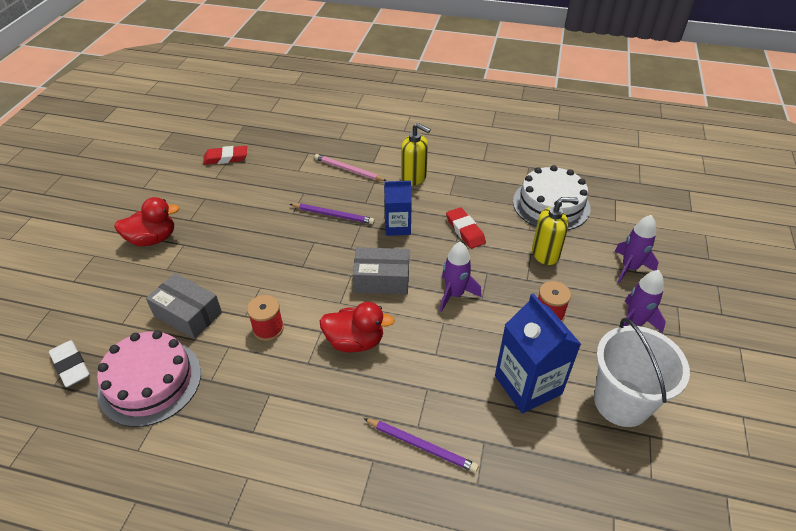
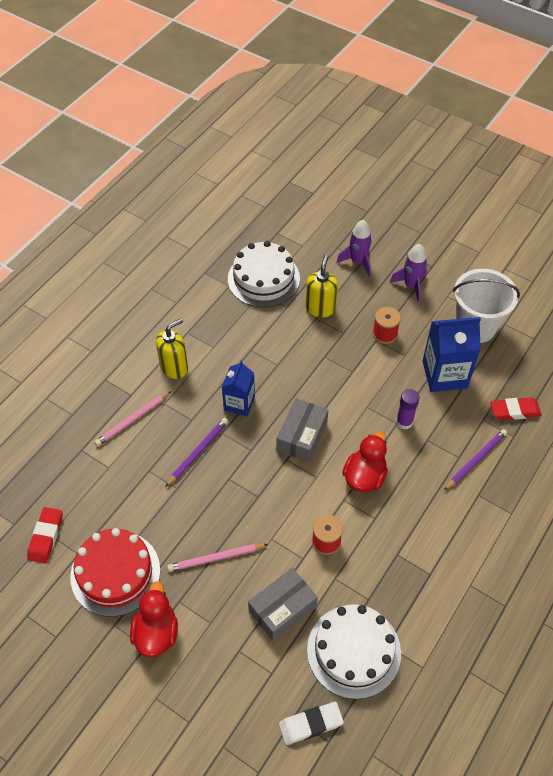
camera: 70 degrees left, 10 degrees up
pink cake [97,331,201,427] -> white cake [307,604,401,699]
purple rocket [440,241,481,312] -> none
red eraser [446,207,486,249] -> red eraser moved to [490,397,542,420]
none -> red cake [70,528,160,617]
none -> pink pencil [167,544,268,572]
none -> purple glue stick [396,389,419,430]

